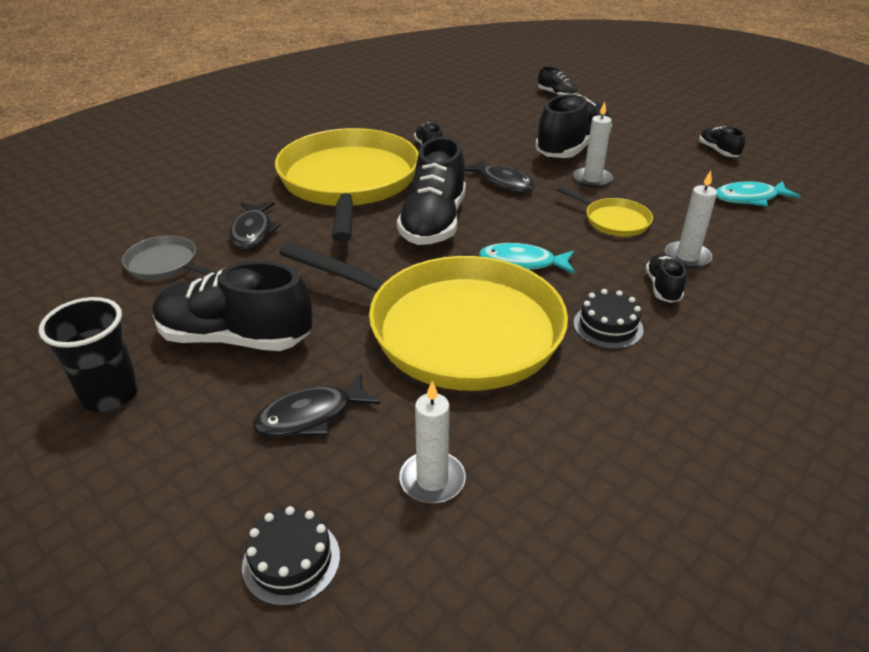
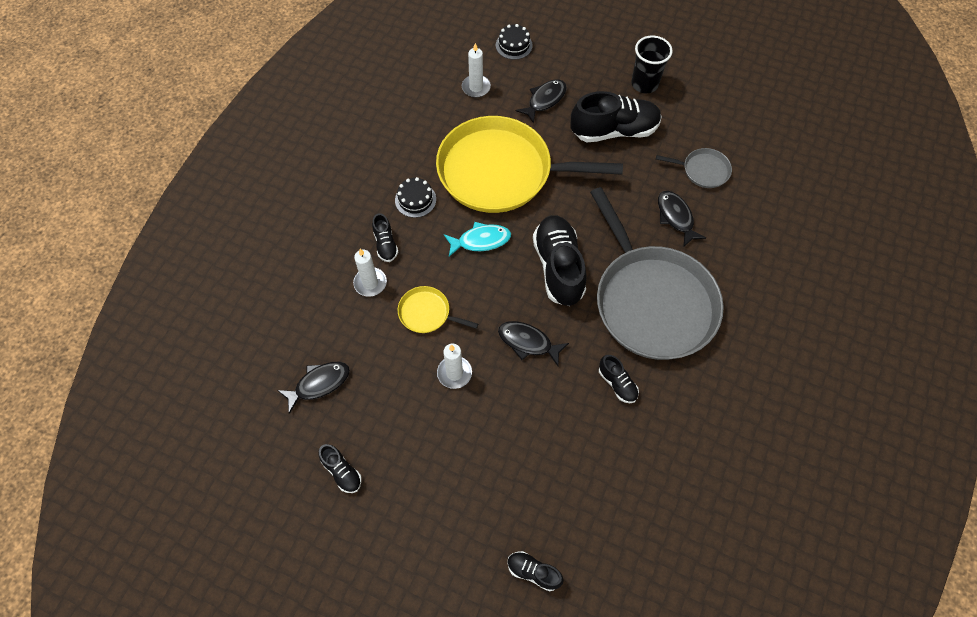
camera: 160 degrees right, 25 degrees up
yellow pan [275,128,419,242] -> grey pan [590,187,724,360]
black shoe [535,94,612,158] -> none
turquoise fish [716,181,801,207] -> black fish [277,362,350,414]

